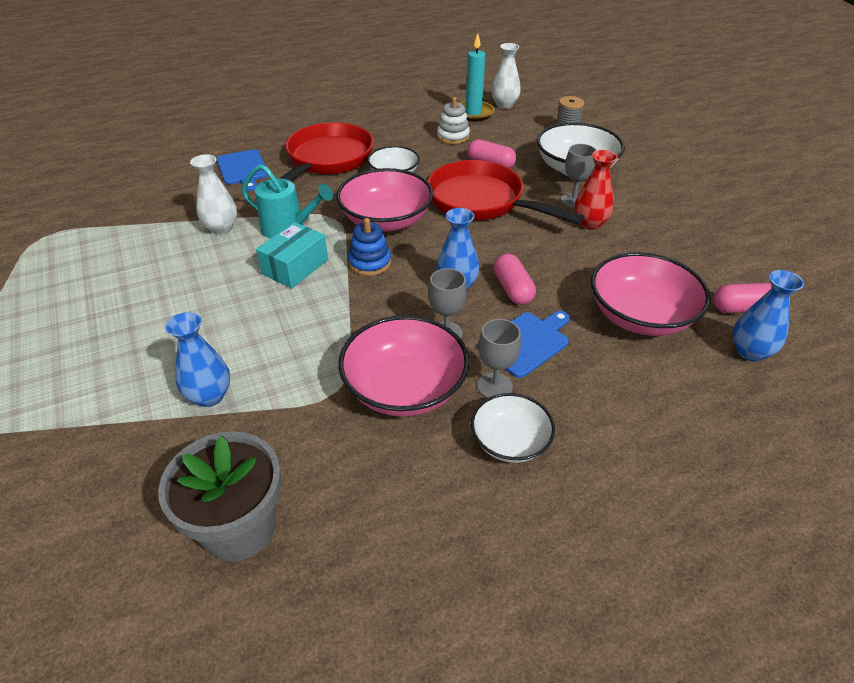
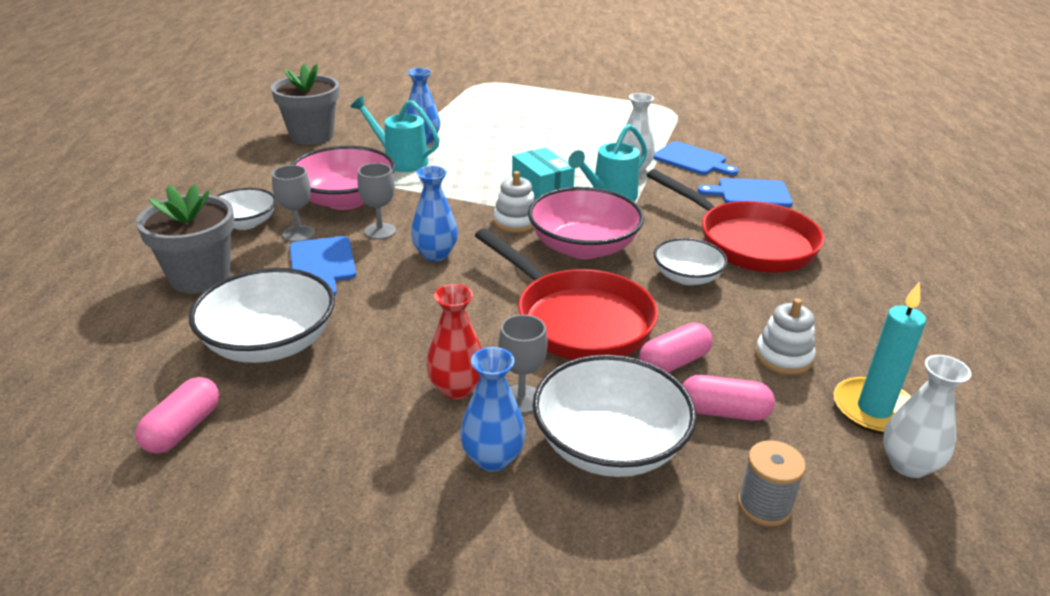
camera: 115 degrees right, 10 degrees down
blue stacking toy [348,218,391,276] -> white stacking toy [493,171,534,233]
red pan [428,160,584,224] -> red pan turned 75 degrees clockwise [475,228,658,360]
pink capsule [494,253,536,305] -> pink capsule moved to [682,375,775,421]
pink bowl [591,252,711,336] -> white bowl [189,268,335,363]
blue vase [733,270,804,361] -> blue vase moved to [460,347,526,472]
none -> grey flower pot [136,184,235,294]
none -> turquoise watering can [351,96,440,172]
none -> blue cutting board [653,141,738,175]

